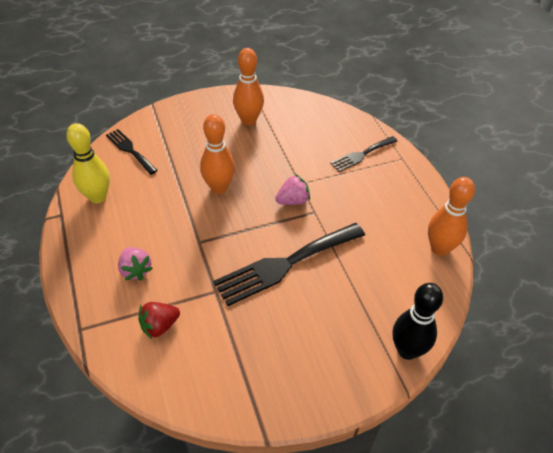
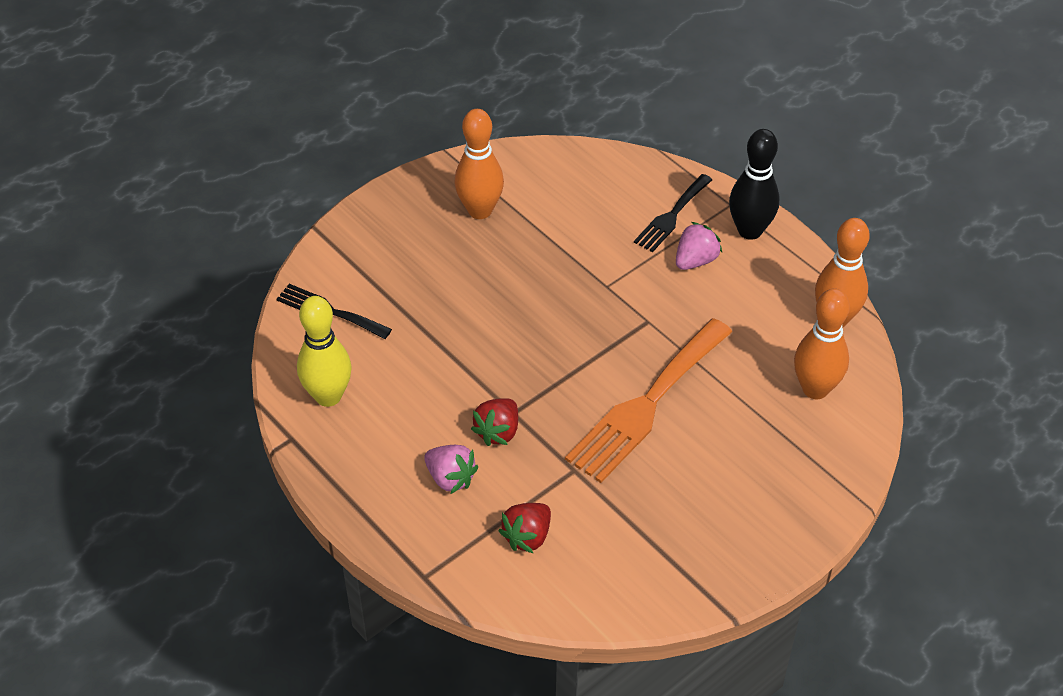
camera: 20 degrees left, 0 degrees up
orange bowling pin [200,114,235,194] -> orange bowling pin moved to [794,288,850,399]
black fork [213,223,365,306] -> orange fork [565,318,732,483]
pink strawberry [275,174,310,205] -> pink strawberry moved to [676,222,722,270]
black bowling pin [393,283,443,360] -> black bowling pin moved to [729,129,780,240]
none -> red strawberry [471,398,518,446]

